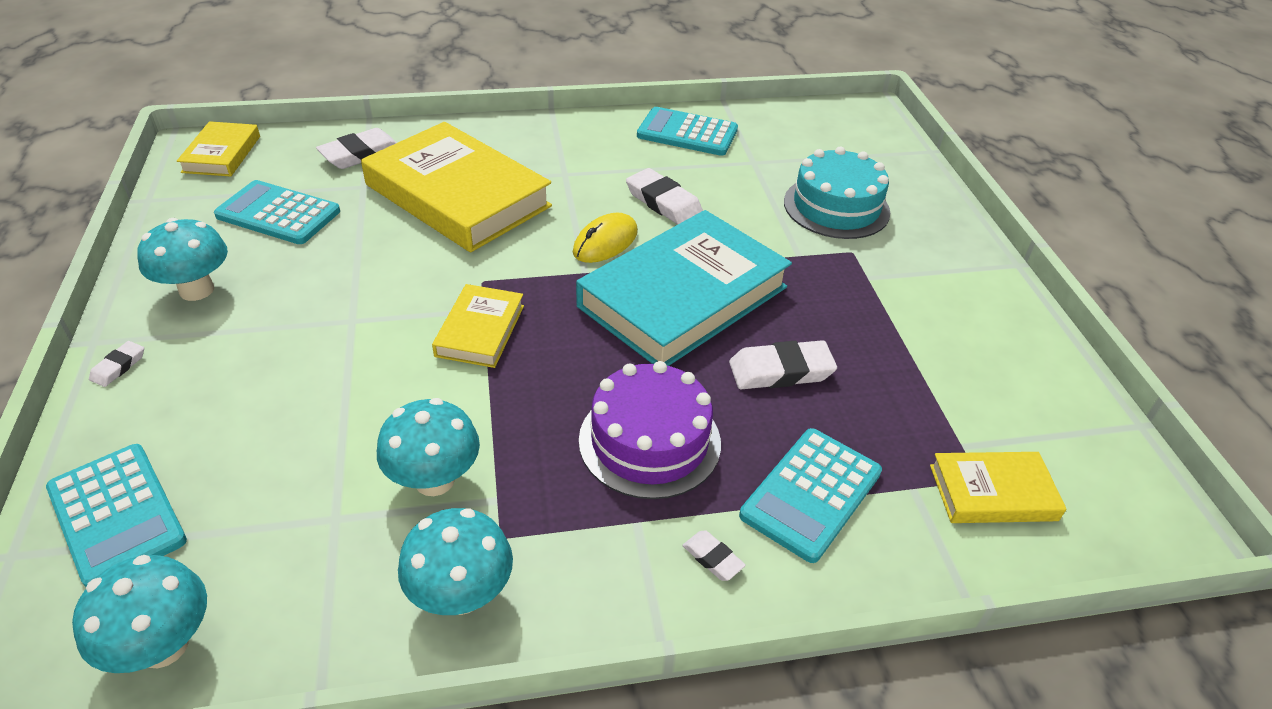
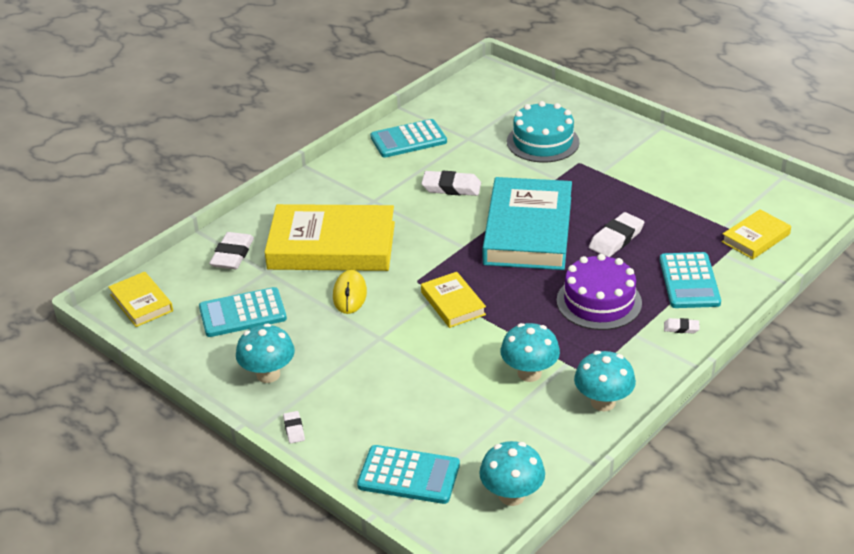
camera: 35 degrees left, 5 degrees down
yellow mouse [573,213,638,263] -> yellow mouse moved to [333,270,367,314]

